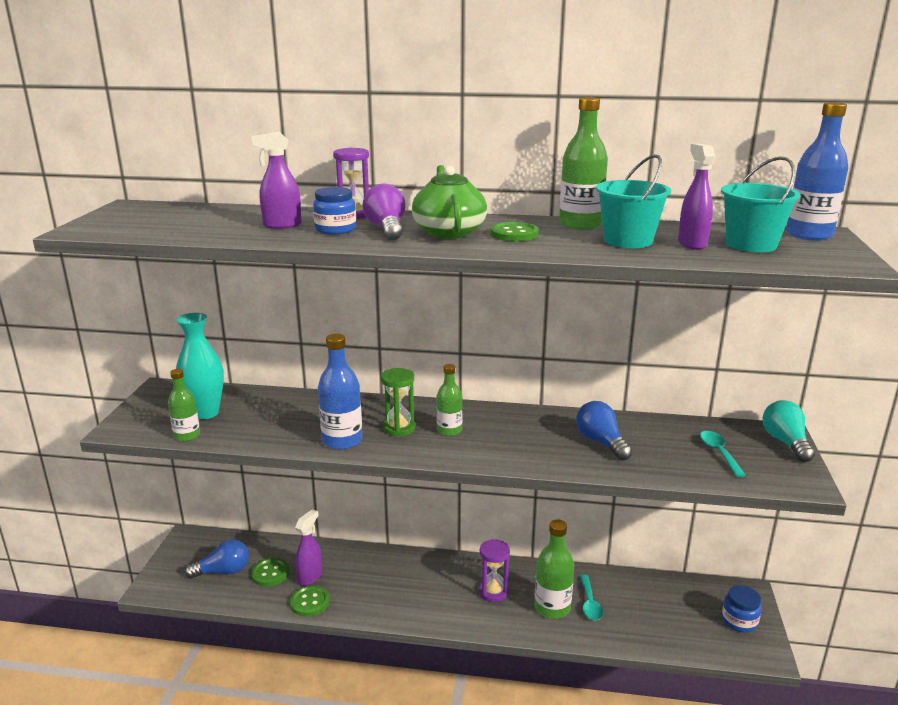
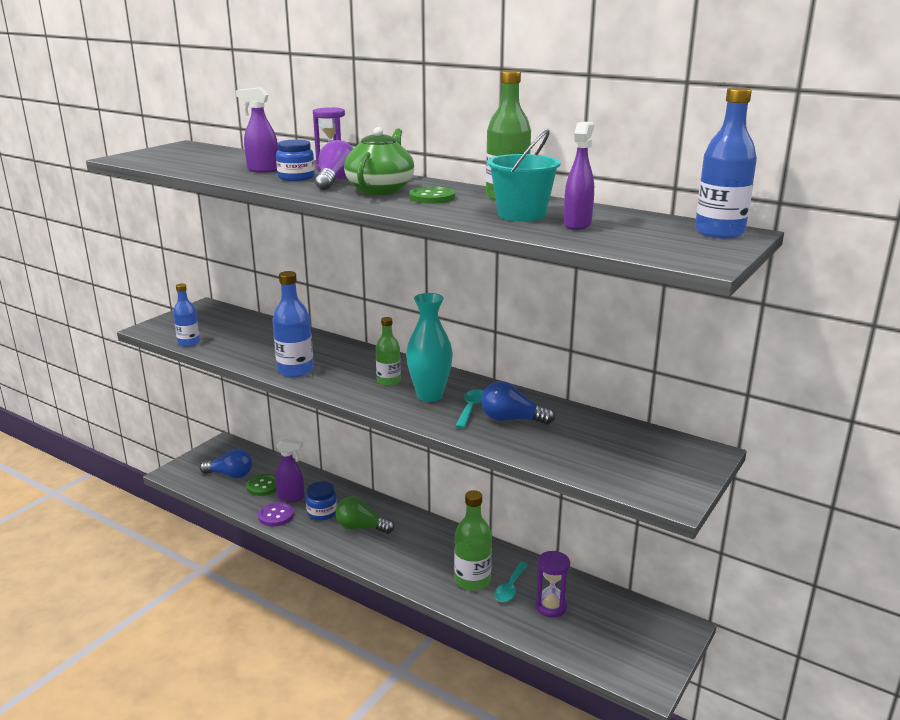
camera: 25 degrees right, 0 degrees up
green bottle [168,369,200,442] -> blue bottle [173,283,200,347]
turquoise vase [176,313,224,419] -> turquoise vase moved to [406,293,453,402]
green button [290,585,330,617] -> purple button [258,502,294,526]
purple spray bottle [295,509,322,586] -> purple spray bottle turned 45 degrees clockwise [275,438,304,502]
green hourglass [381,368,415,437] -> none
purple hourglass [479,539,510,602] -> purple hourglass moved to [535,551,570,618]
blue light bulb [576,401,632,460] -> blue light bulb turned 75 degrees counterclockwise [481,381,555,425]
turquoise spoon [700,431,746,477] -> turquoise spoon moved to [455,389,484,429]
turquoise bucket [721,157,800,253] -> none
blue jar [722,585,762,632] -> blue jar moved to [306,482,337,520]
turquoise light bulb [763,400,815,462] -> none
none -> green light bulb [335,496,394,534]

